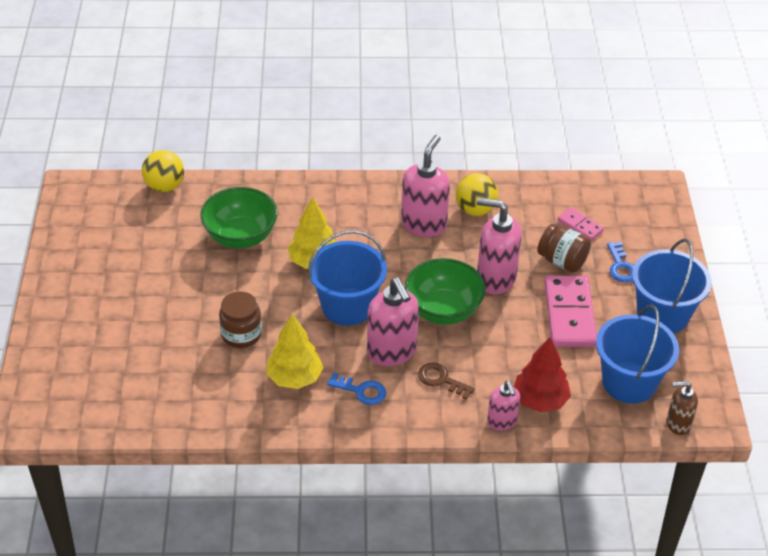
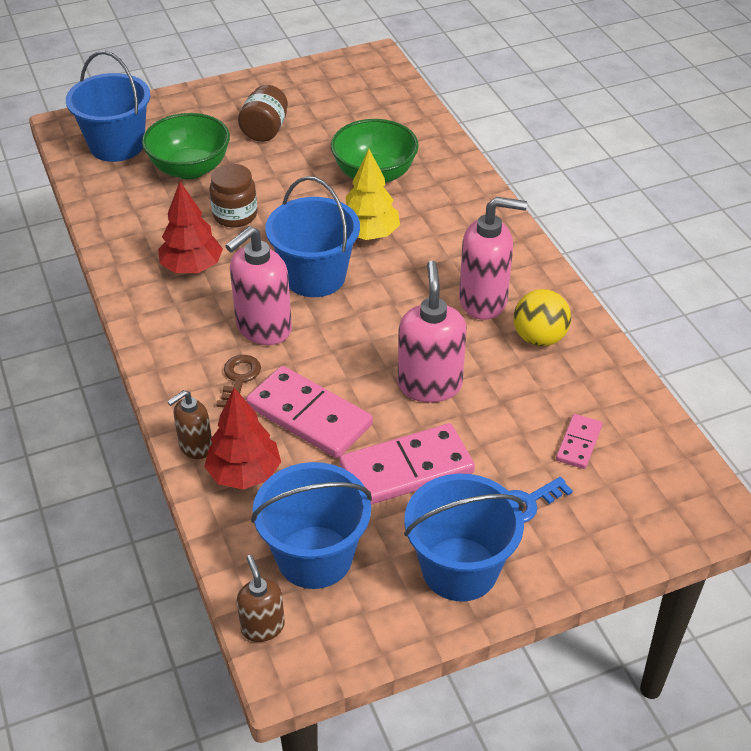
camera: 70 degrees right, 0 degrees up
yellow ball [142,150,184,192] -> none
yellow tree [266,314,324,389] -> red tree [158,182,223,273]
blue key [327,373,386,405] -> none
green bowl [405,258,486,325] -> green bowl moved to [142,113,230,179]
pink soap dispenser [487,381,520,431] -> brown soap dispenser [167,390,212,459]
brown jar [537,224,591,273] -> brown jar moved to [238,85,288,142]
none -> blue bucket [66,51,150,162]
none -> pink domino [246,366,373,458]

